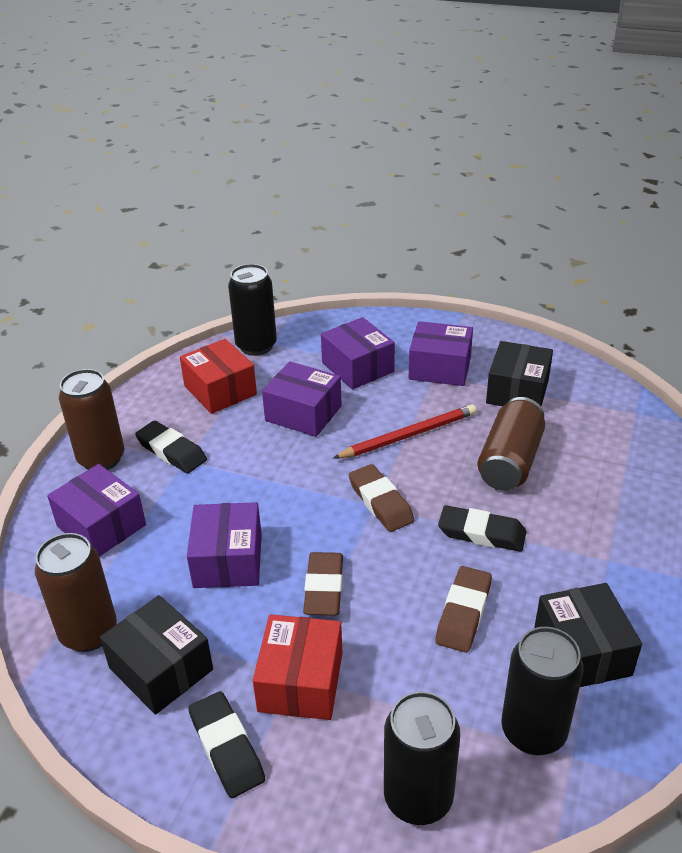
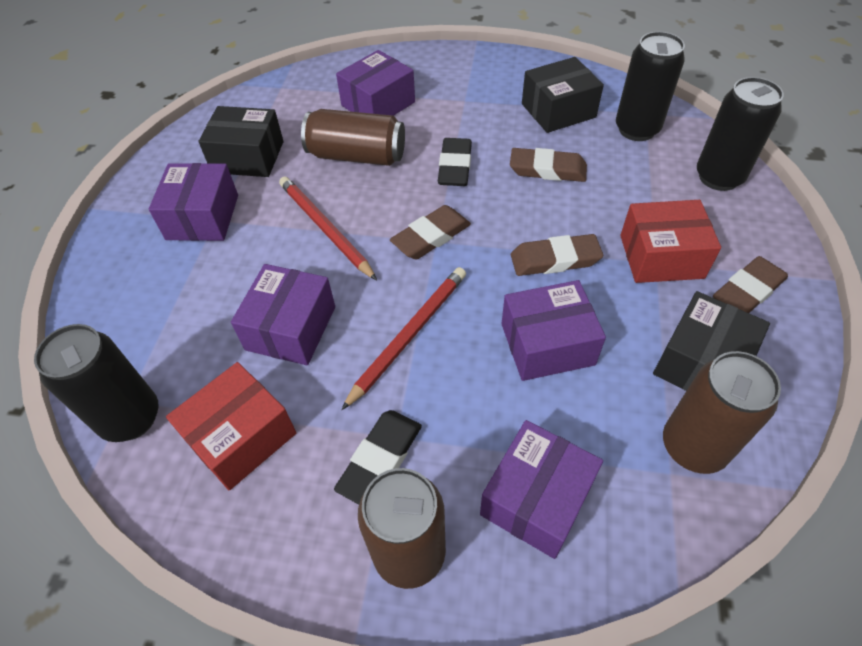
camera: 100 degrees left, 15 degrees up
black eraser [188,691,265,798] -> brown eraser [713,256,788,313]
purple box [321,317,395,389] -> purple box moved to [336,50,415,116]
none -> red pencil [341,267,466,410]

